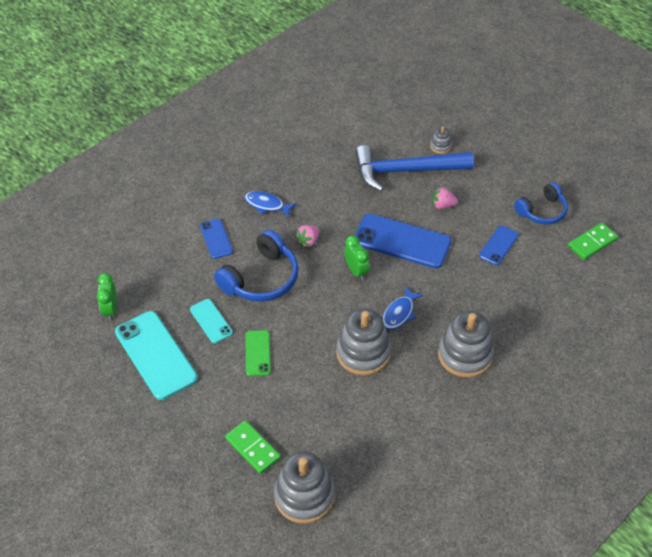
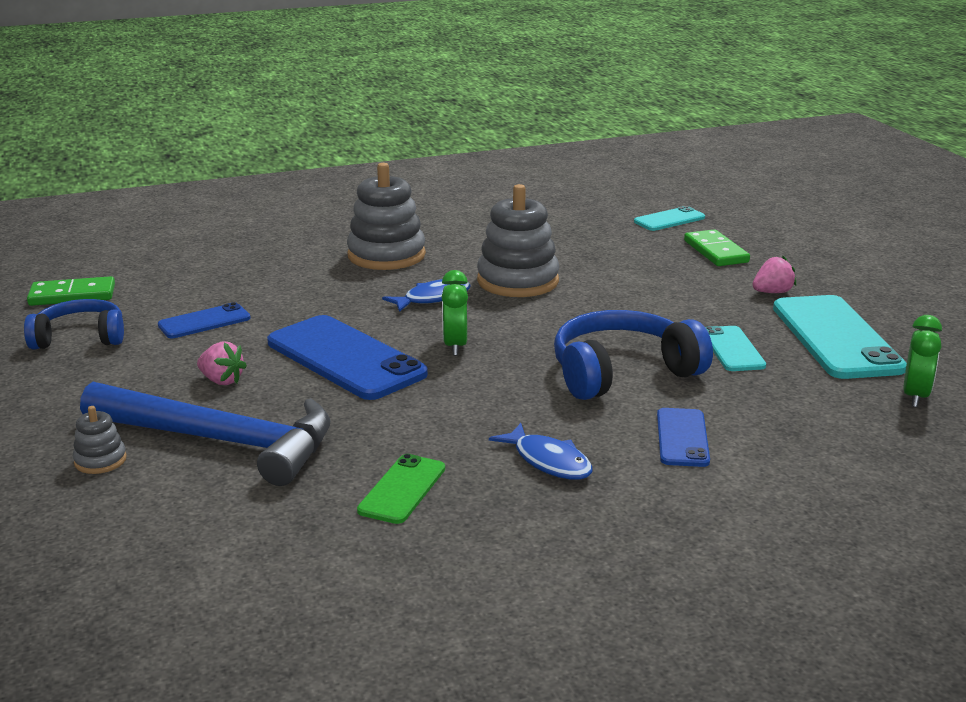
camera: 155 degrees left, 25 degrees down
green phone [245,330,271,376] -> green phone moved to [357,454,445,524]
grey stacking toy [274,451,335,524] -> turquoise phone [634,206,705,231]
pink strawberry [295,225,320,247] -> pink strawberry moved to [752,256,796,293]

